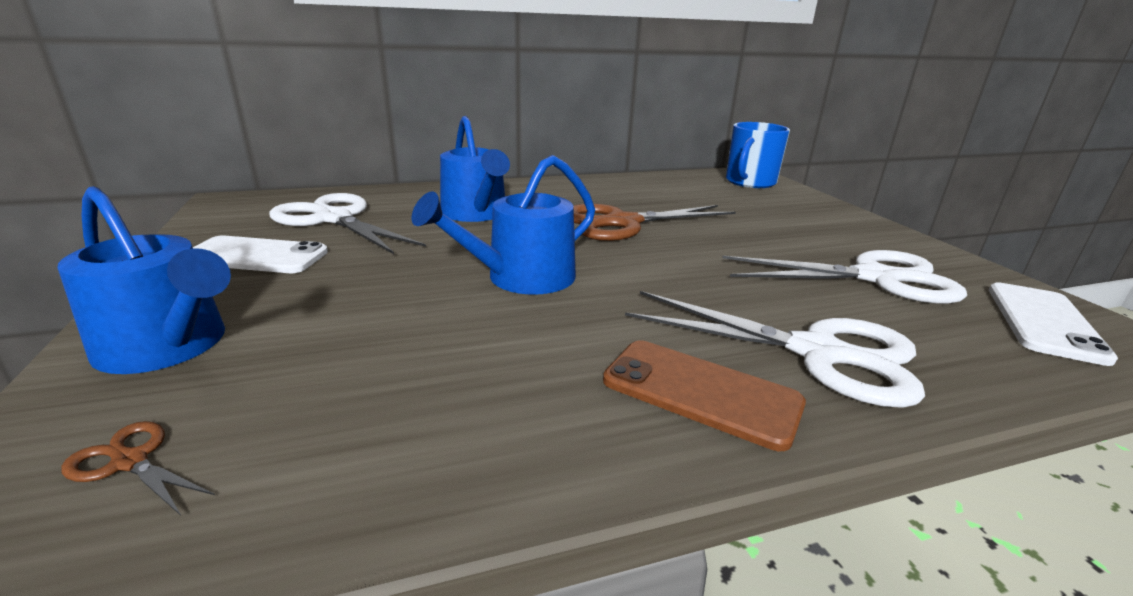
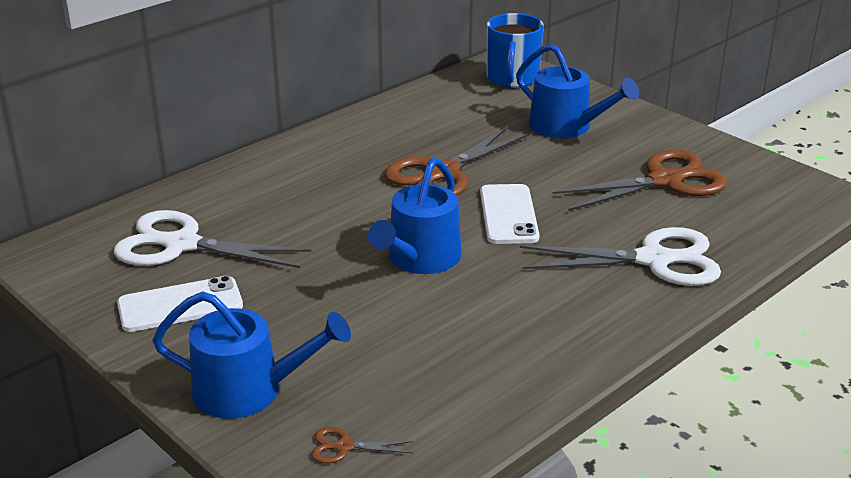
camera: 25 degrees left, 5 degrees up
blue watering can [440,116,510,222] -> blue watering can moved to [516,44,639,139]
brown phone [603,340,806,451] -> none
white scissors [722,250,967,304] -> brown scissors [553,149,728,211]
white phone [989,282,1118,366] -> white phone moved to [480,184,540,244]

